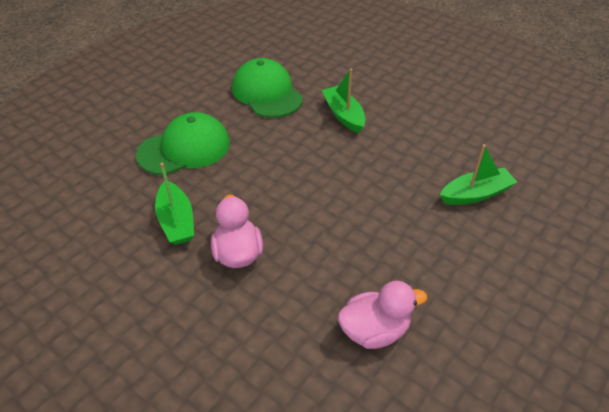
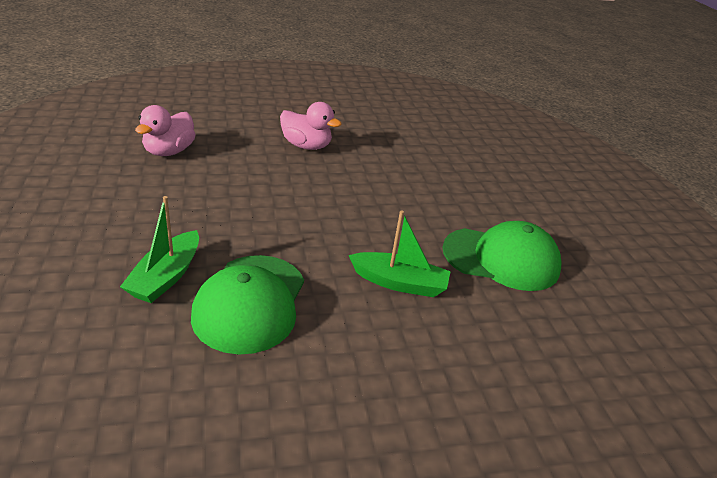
camera: 125 degrees right, 10 degrees down
green cap [136,112,230,175] -> green cap moved to [191,255,304,354]
green boat [155,163,194,245] -> none

